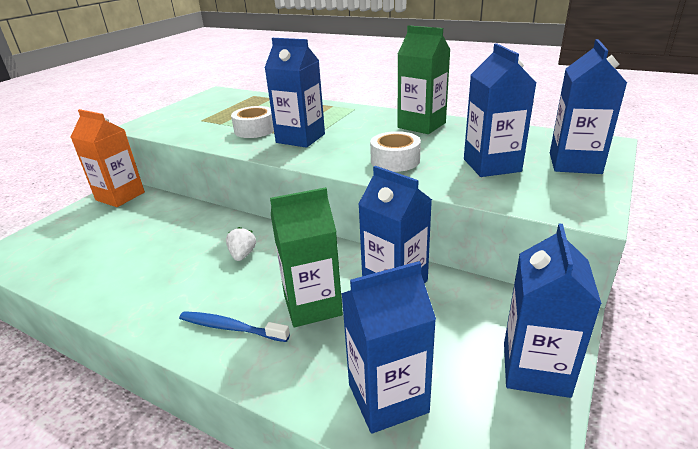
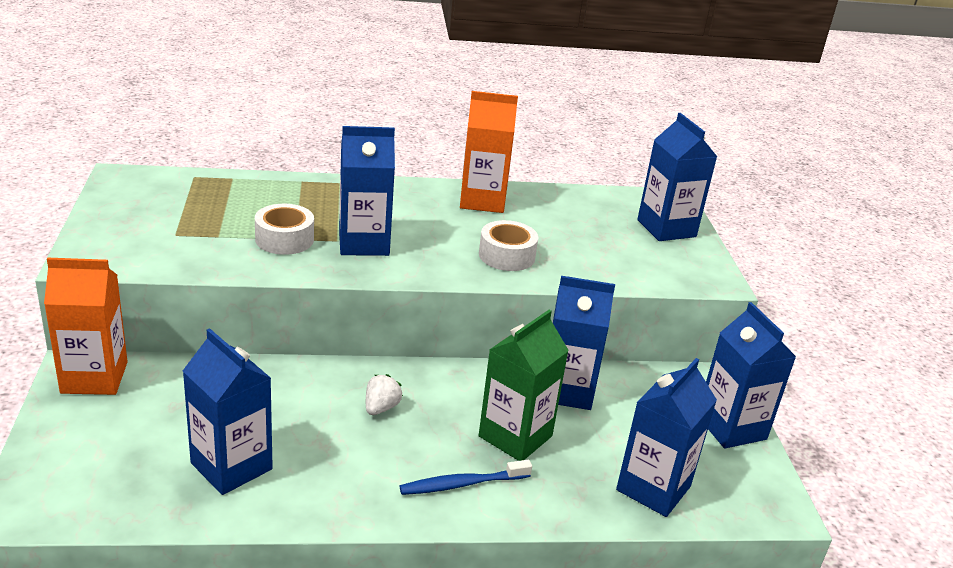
camera: 40 degrees left, 0 degrees up
white strawberry [226,227,256,261] -> white strawberry turned 60 degrees clockwise [366,374,403,415]
green carton [398,25,451,134] -> orange carton [460,91,518,213]
blue carton [464,43,536,177] -> blue carton moved to [183,328,273,495]

